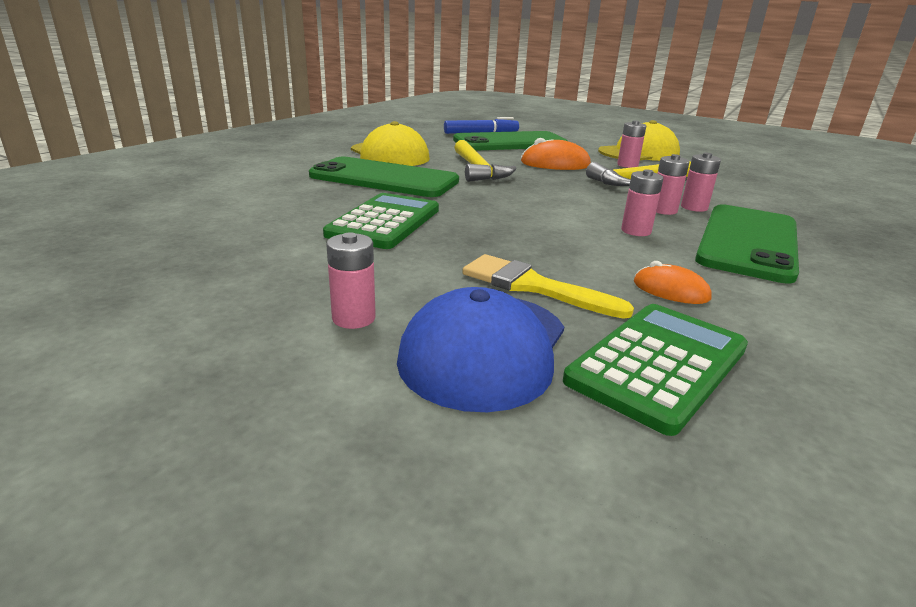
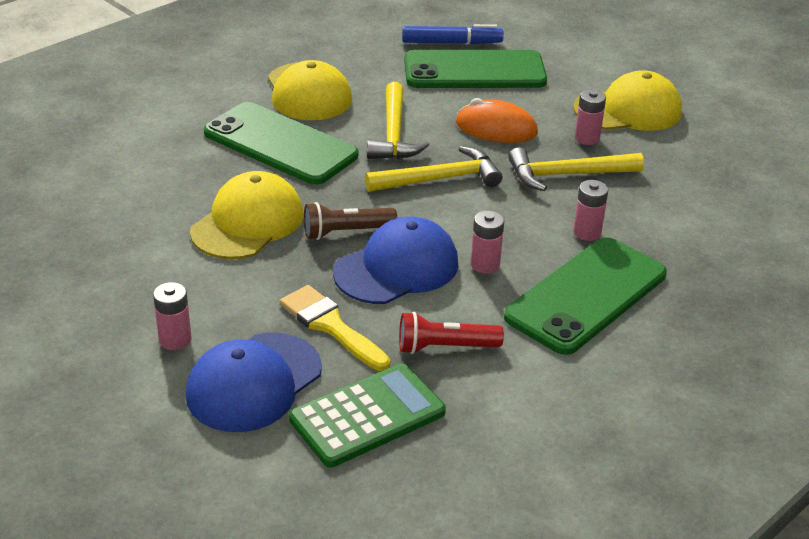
camera: 15 degrees right, 10 degrees up
green calculator [323,193,439,249] -> yellow cap [190,171,304,259]
orange mouse [634,261,712,304] -> red flashlight [399,312,504,354]
pink battery [656,154,689,215] -> none
none -> brown flashlight [304,202,397,240]
none -> blue cap [333,216,458,304]
none -> yellow hammer [365,146,503,192]

